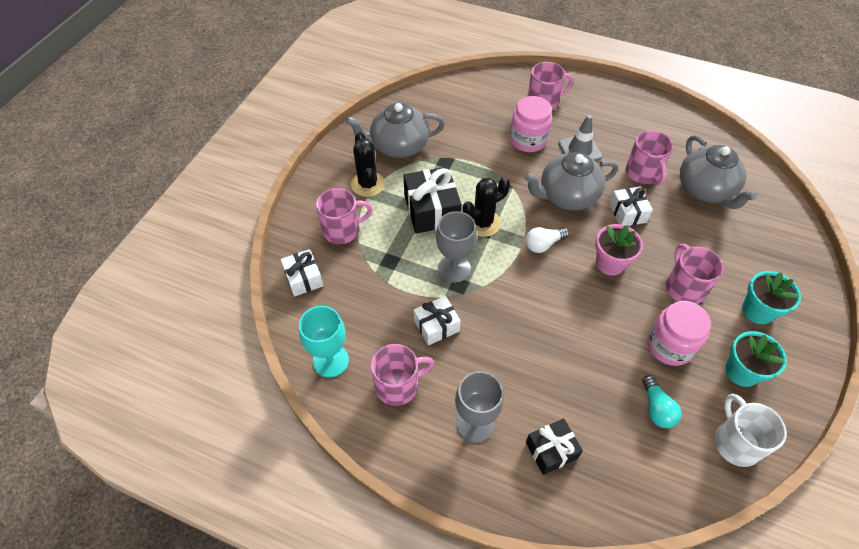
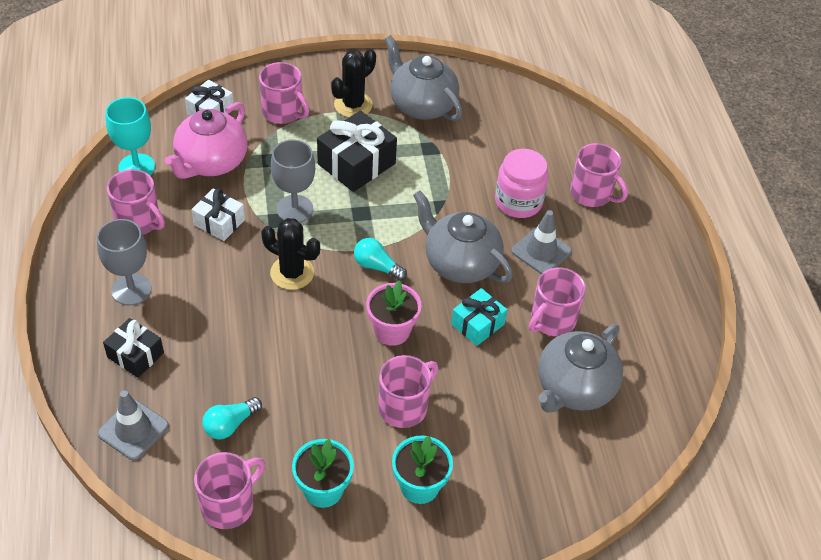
camera: 55 degrees right, 5 degrees down
black cactus [462,177,510,237] -> black cactus moved to [261,218,320,290]
white light bulb [526,227,569,253] -> turquoise light bulb [354,238,407,281]
white gift [609,186,653,226] -> turquoise gift [451,288,507,346]
pink jar [647,301,711,366] -> none
white mug [715,394,787,467] -> pink mug [194,452,265,529]
none -> grey traffic cone [98,390,169,460]
none -> pink teapot [165,102,248,179]

